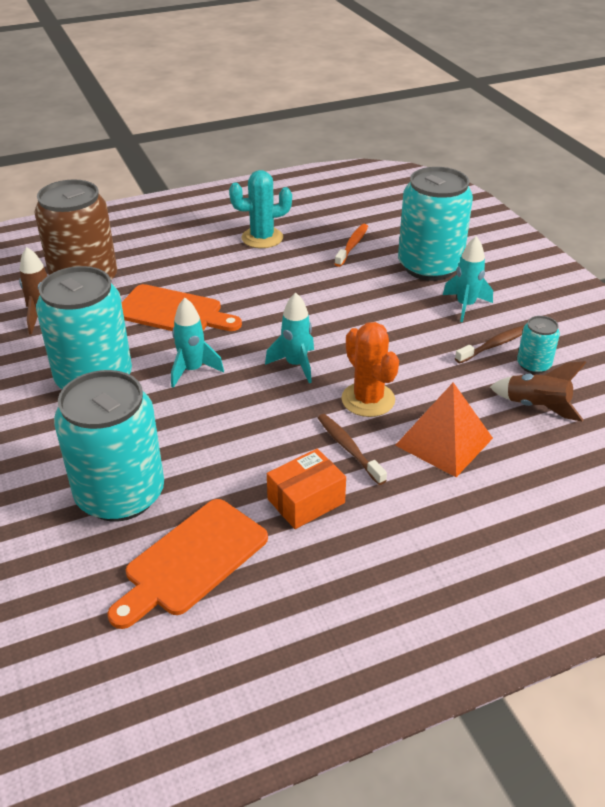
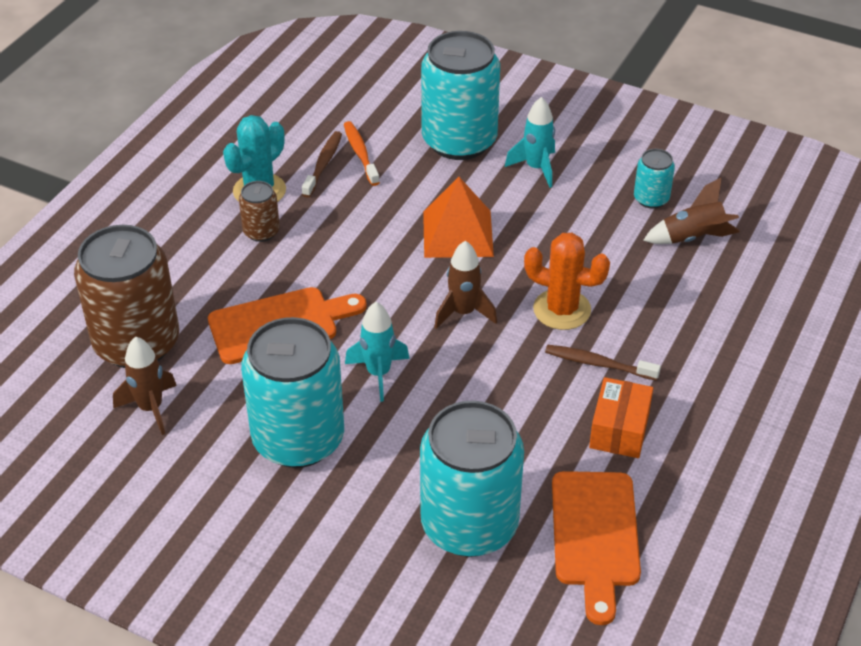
camera: 40 degrees left, 5 degrees up
turquoise rocket [265,292,314,383] -> brown rocket [434,241,497,329]
orange pyramid [395,382,493,477] -> orange pyramid moved to [423,177,494,258]
brown toothbrush [455,325,525,363] -> brown toothbrush moved to [302,131,342,198]
none -> brown can [239,181,280,242]

